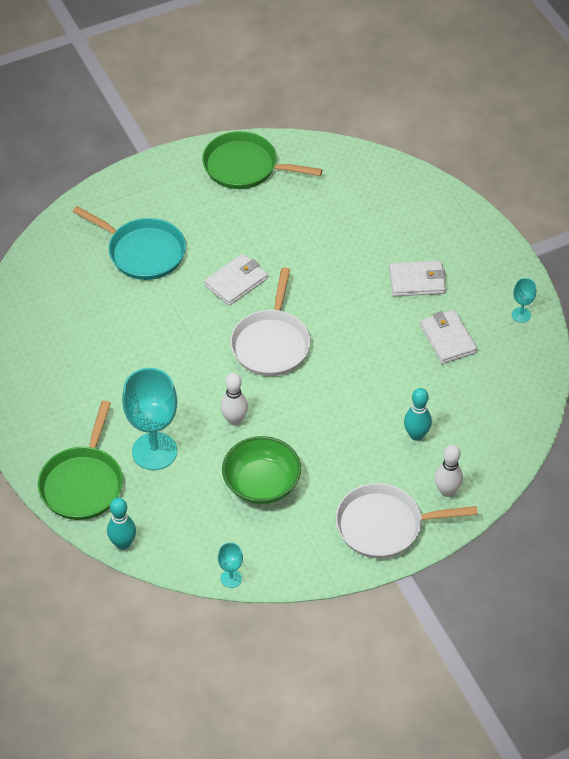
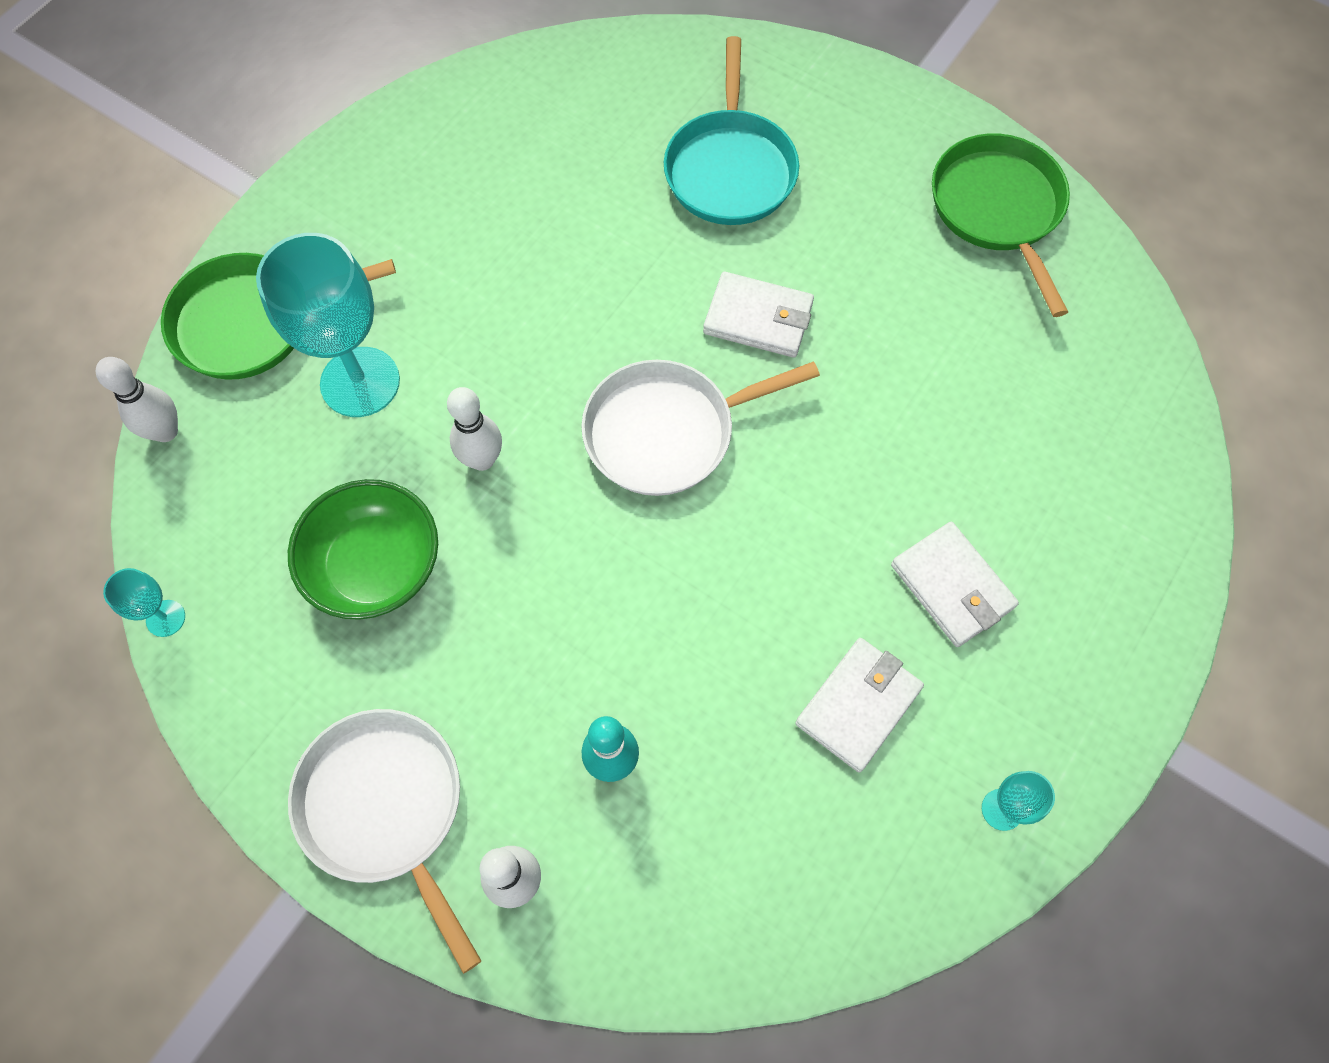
camera: 60 degrees right, 15 degrees up
turquoise bowling pin [107,498,136,550] -> white bowling pin [96,357,178,442]

